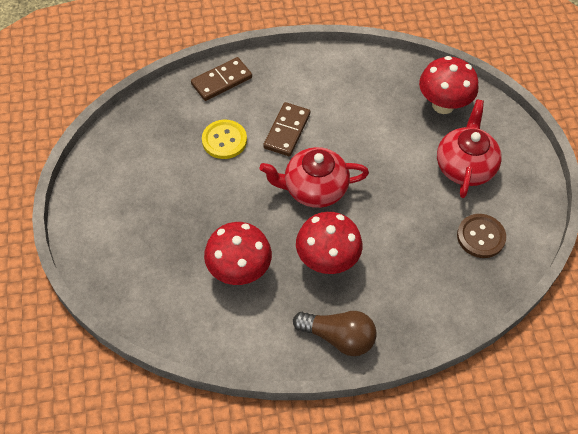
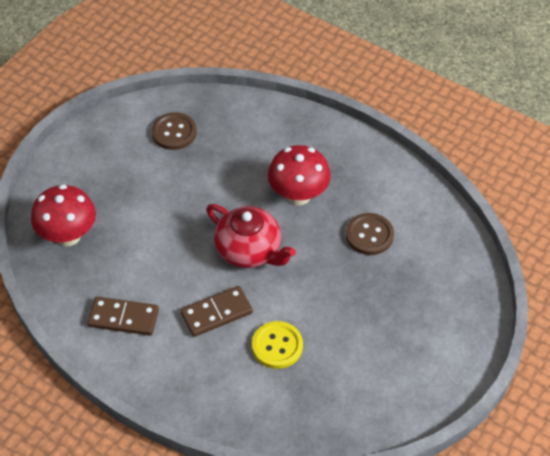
camera: 135 degrees left, 5 degrees down
brown domino [191,57,252,101] -> brown domino moved to [87,297,159,336]
red mushroom [204,222,272,285] -> brown button [346,213,394,255]
brown light bulb [293,311,377,356] -> none
red teapot [437,99,502,198] -> none

